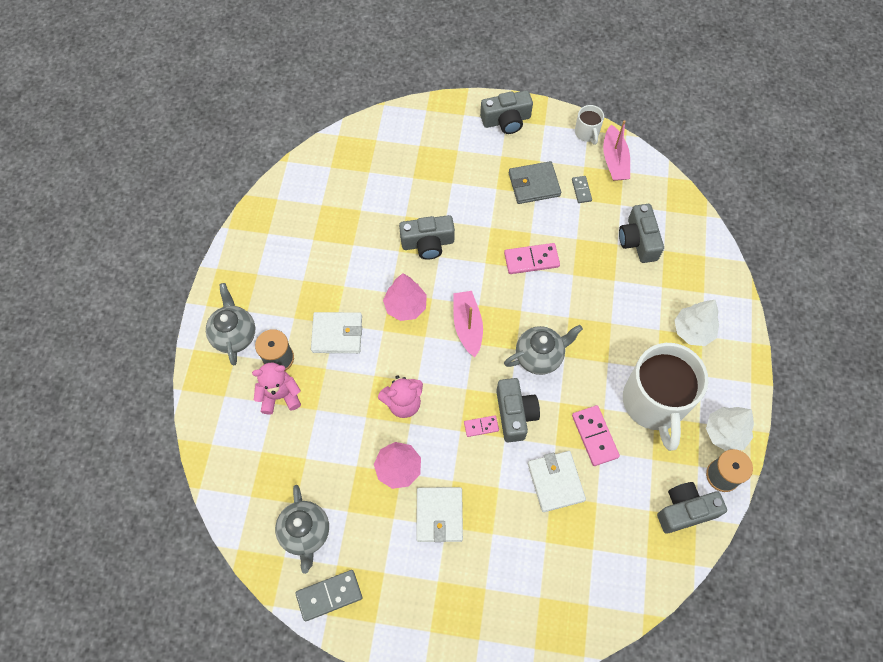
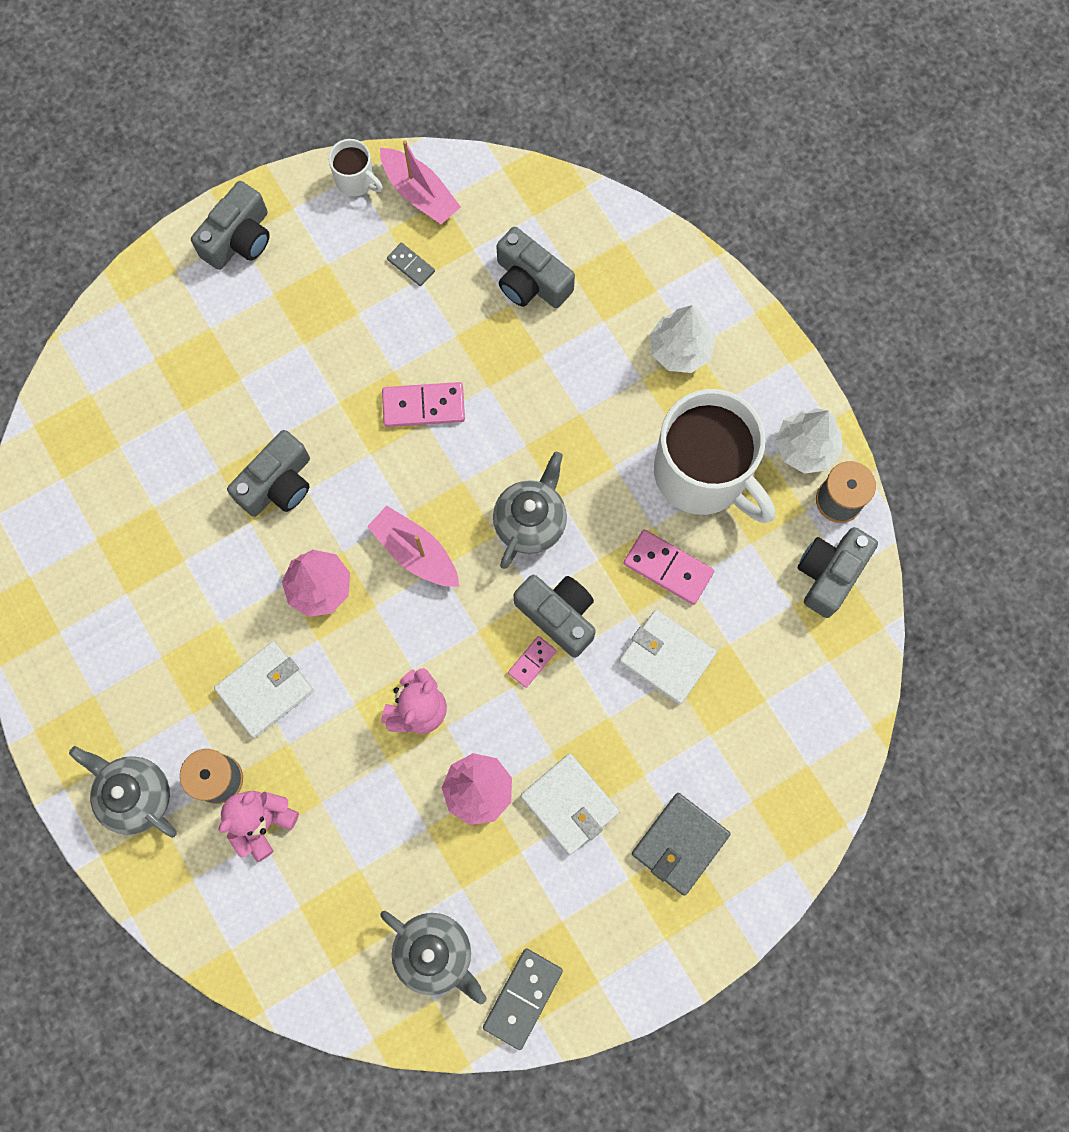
camera: 40 degrees left, 10 degrees up
pink domino [504,243,560,274] -> pink domino turned 45 degrees clockwise [382,382,465,427]
grey wallet [509,161,561,204] -> grey wallet moved to [632,793,731,895]

